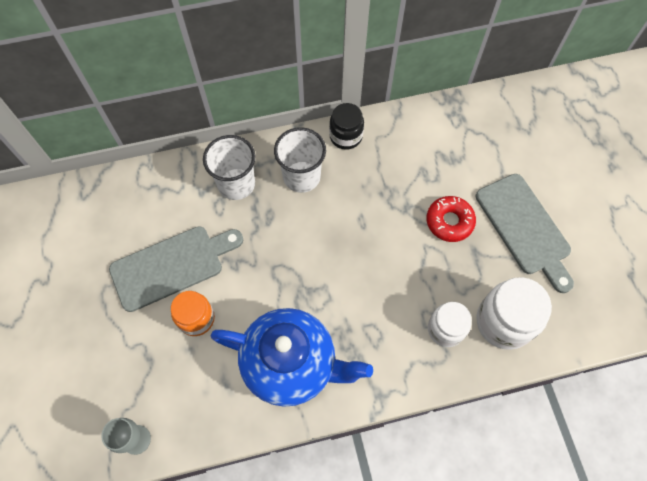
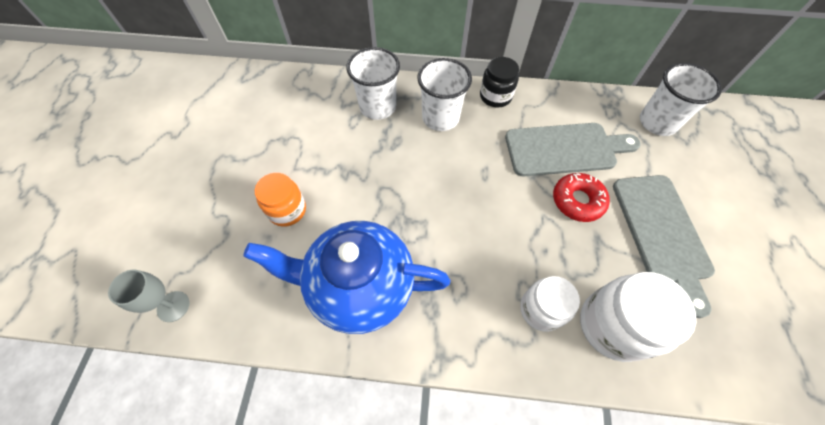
camera: 20 degrees right, 5 degrees down
grey cutting board [109,226,243,312] -> grey cutting board moved to [505,123,641,176]
blue teapot [211,308,373,407] -> blue teapot turned 150 degrees clockwise [243,221,450,334]
none -> white cup [640,63,722,136]

